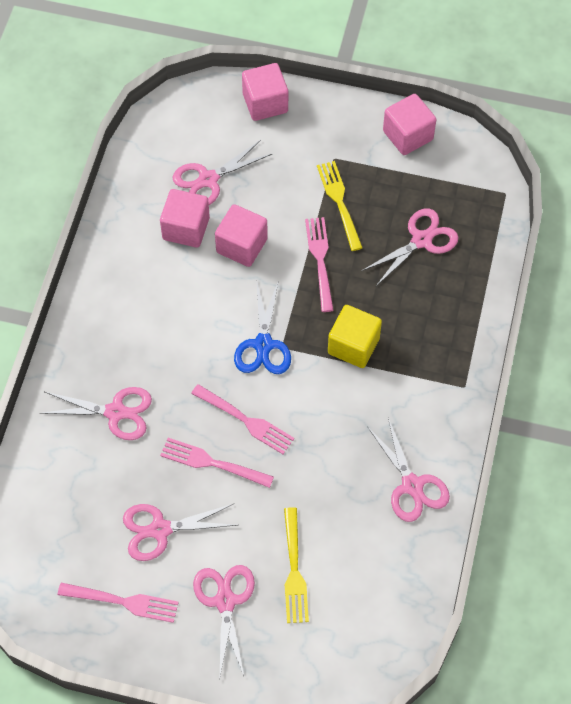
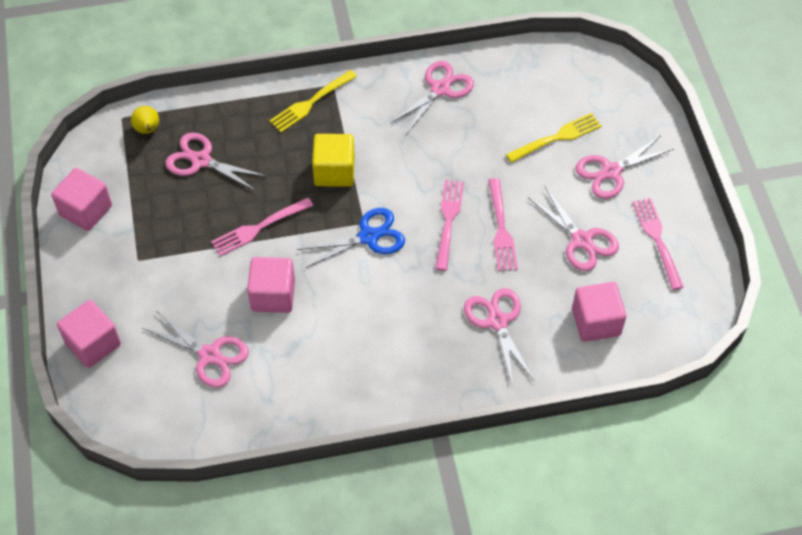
camera: 115 degrees left, 5 degrees down
pink cube [160,189,210,247] -> pink cube moved to [572,282,626,342]
yellow fork [317,161,363,251] -> yellow fork moved to [269,70,357,132]
none -> yellow pear [131,106,159,134]

